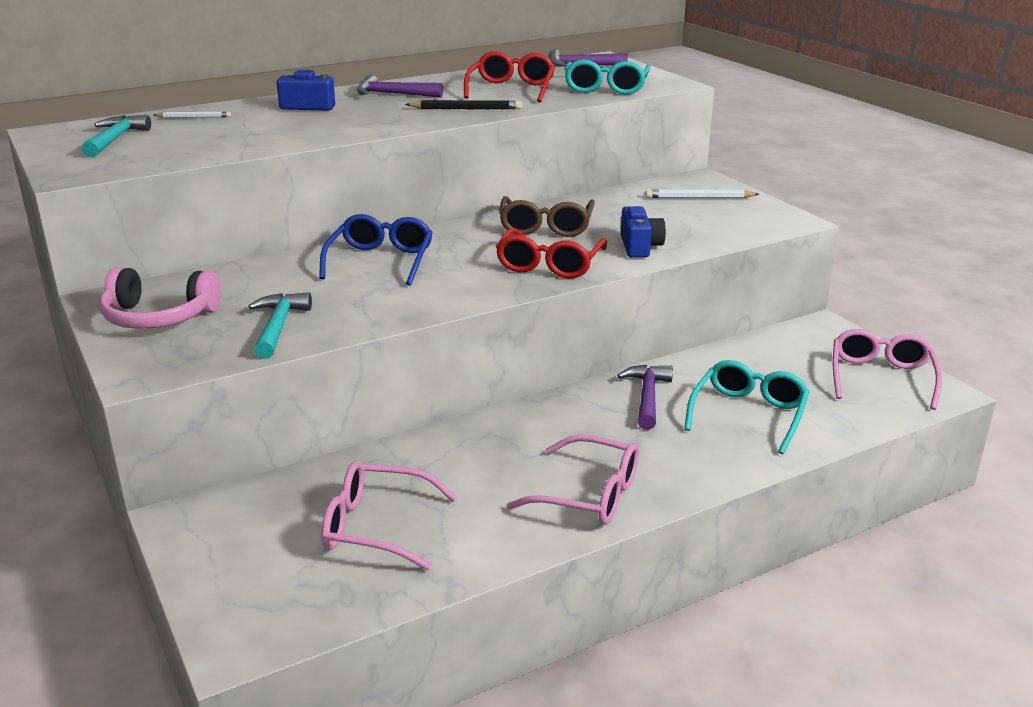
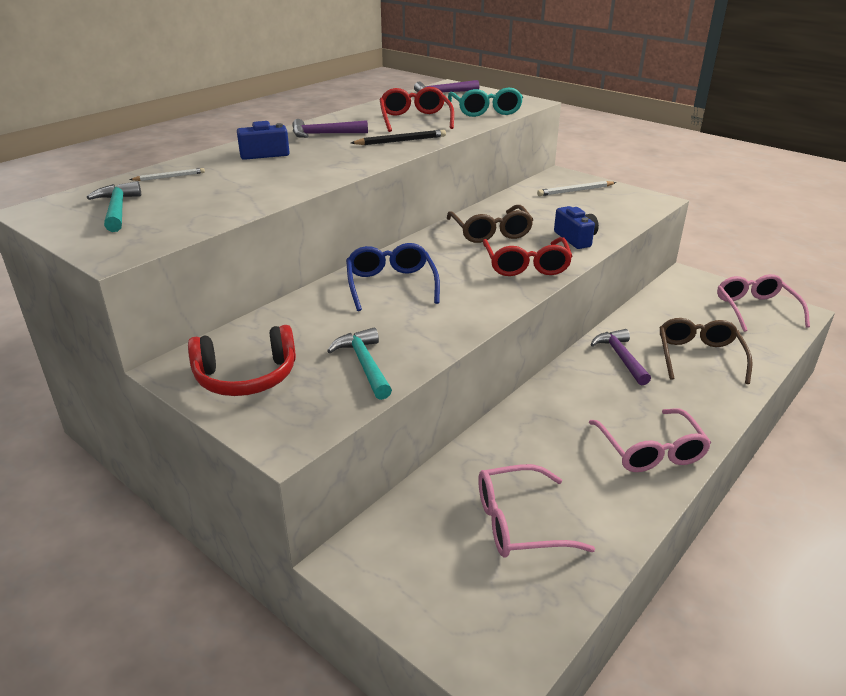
camera: 20 degrees left, 5 degrees up
pink headphones [100,267,221,329] -> red headphones [188,325,296,396]
pink glasses [507,434,639,525] -> pink glasses turned 75 degrees clockwise [589,408,711,472]
turquoise glasses [684,360,810,454] -> brown glasses [659,318,753,384]

